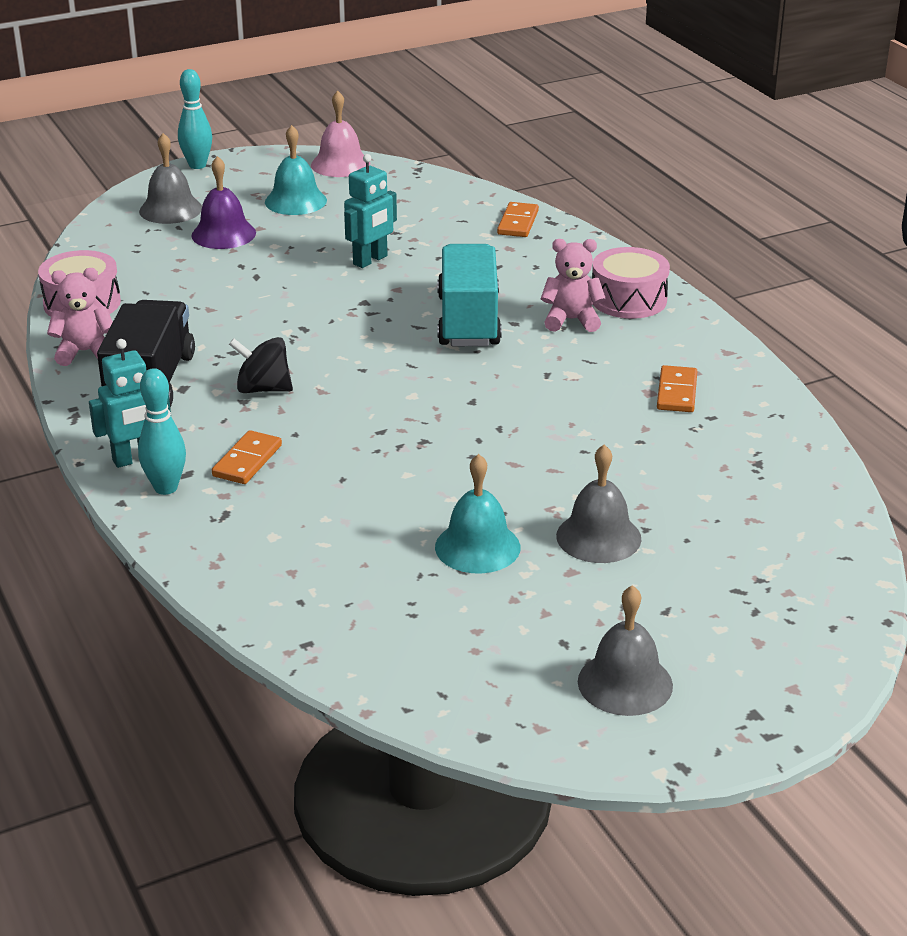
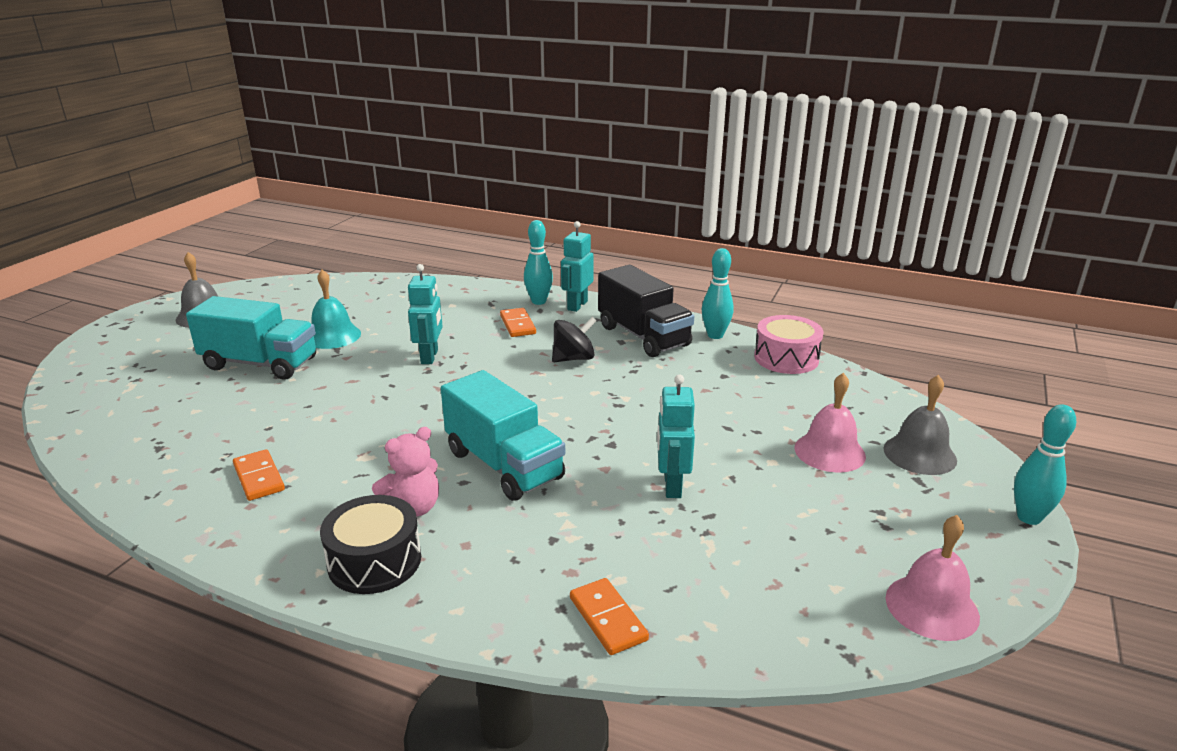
camera: 140 degrees right, 5 degrees down
pink teddy bear [47,268,113,366] -> turquoise bowling pin [702,248,734,339]
purple bell [191,156,256,249] -> pink bell [795,373,866,472]
turquoise bell [265,125,327,215] -> none
grey bell [556,444,641,563] -> turquoise truck [186,296,316,380]
pink drum [592,247,670,319] -> black drum [320,495,421,594]
none -> turquoise robot [408,264,443,364]

